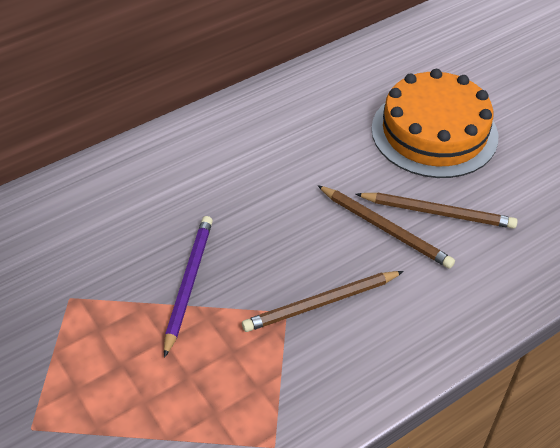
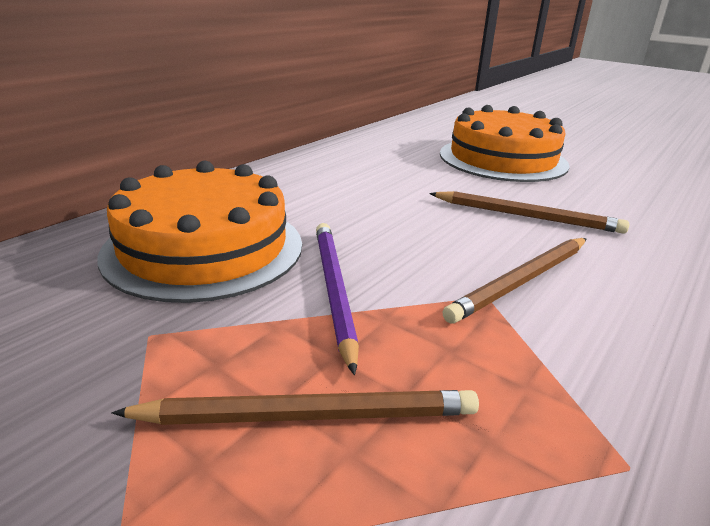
camera: 20 degrees left, 20 degrees down
brown pencil [356,192,518,229] -> brown pencil moved to [111,390,479,425]
none -> orange cake [98,161,302,303]

